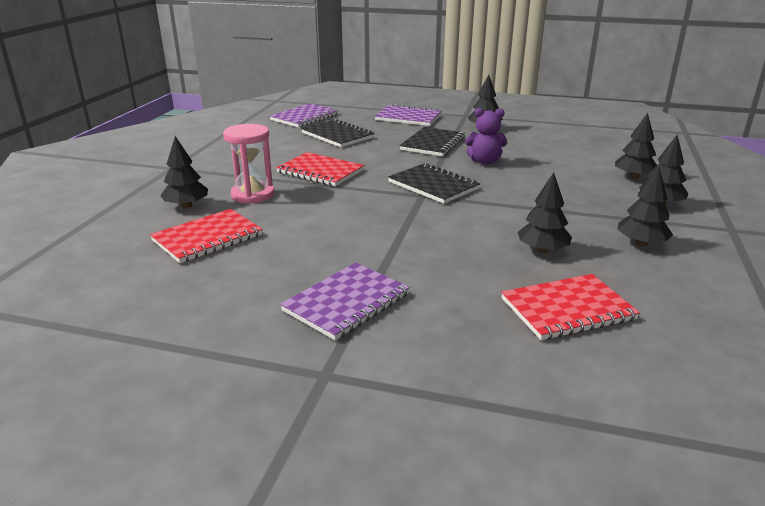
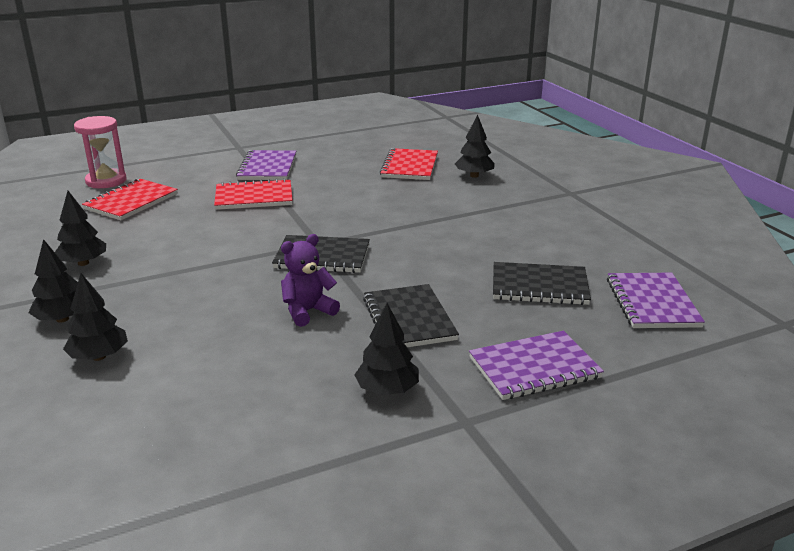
camera: 140 degrees right, 0 degrees up
pink hourglass [223,124,275,204] -> pink hourglass moved to [74,116,126,188]
red notebook [276,152,364,186] -> red notebook moved to [214,178,293,210]
black tree [518,172,572,253] -> none

